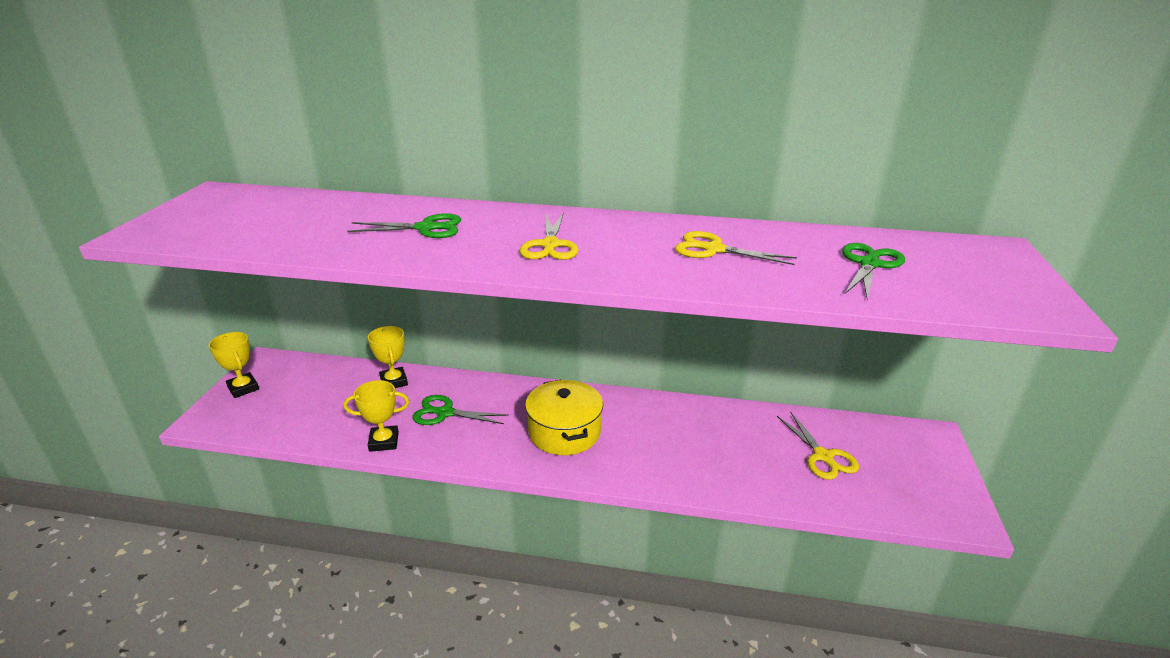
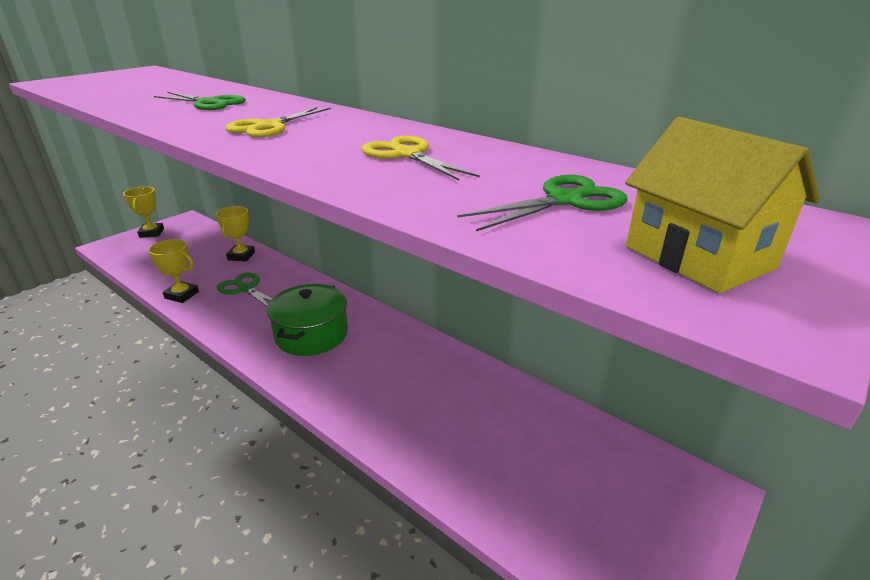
camera: 30 degrees right, 0 degrees up
yellow pot [525,380,603,455] -> green pot [267,284,348,356]
yellow scissors [777,411,859,480] -> none
none -> yellow house [625,117,820,293]

